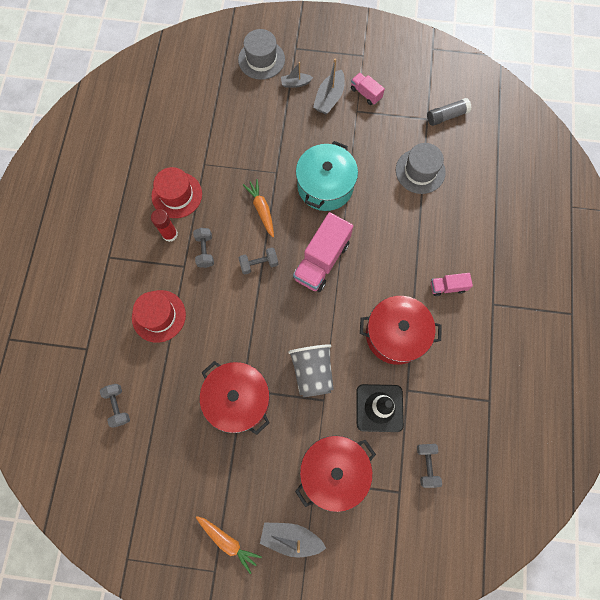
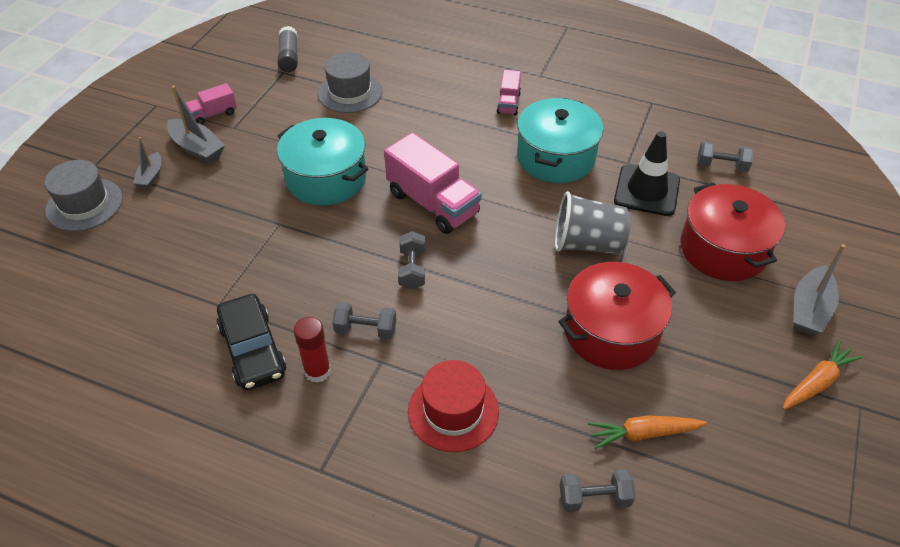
camera: 75 degrees left, 25 degrees down
red hat [152,167,202,218] -> black car [217,294,286,390]
orange carrot [243,179,274,237] -> orange carrot moved to [588,415,707,449]
red pot [360,296,442,365] -> turquoise pot [517,98,603,183]

